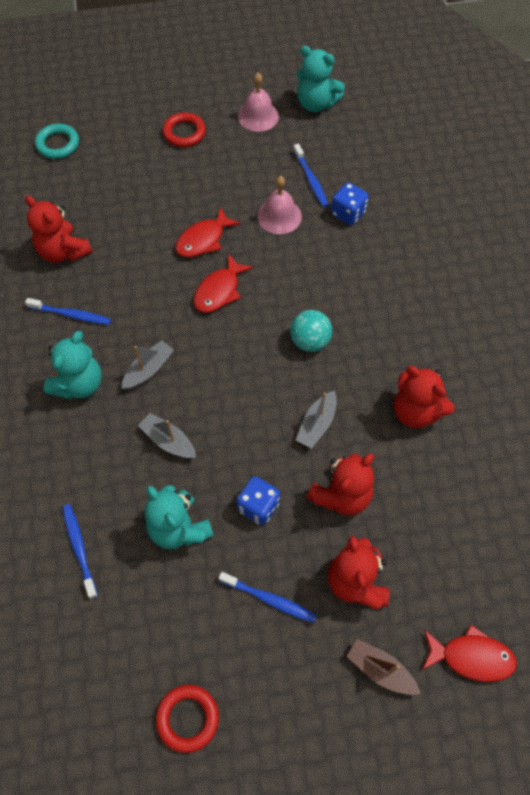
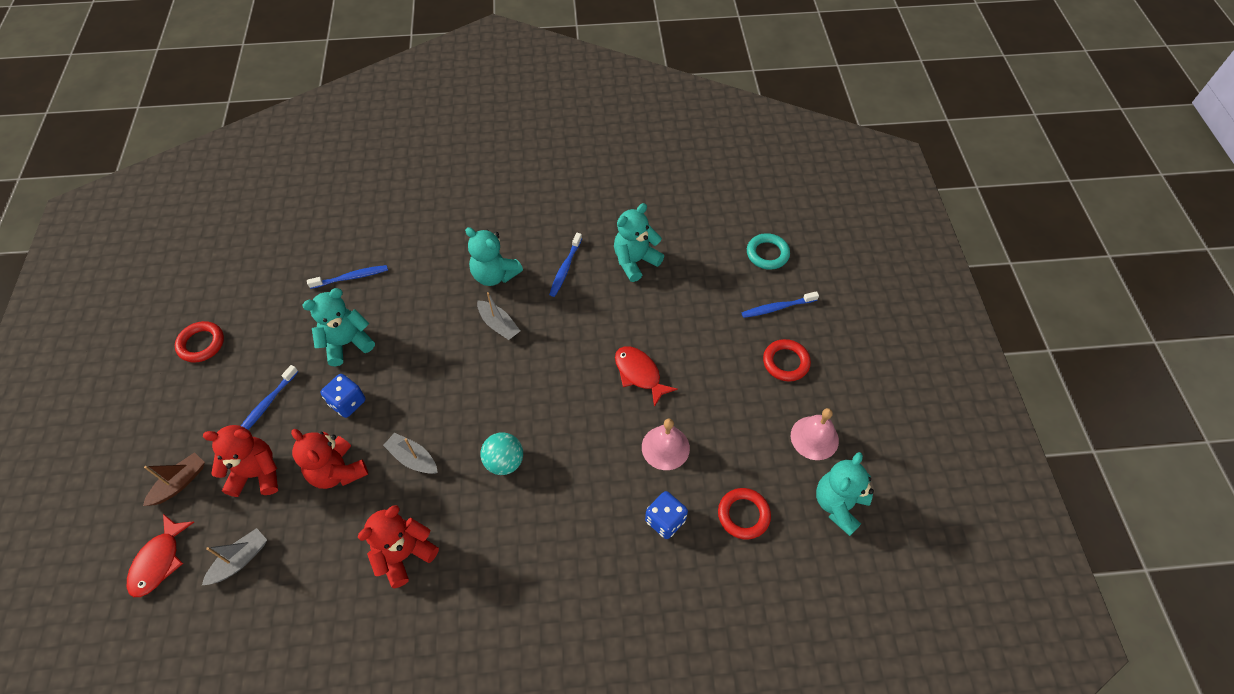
camera: 95 degrees right, 5 degrees down
red teddy bear [25,196,93,263] -> turquoise teddy bear [614,203,664,282]
grey boat [138,413,196,458] -> grey boat moved to [202,528,267,585]
red fish [194,254,254,313] -> none
blue toothbrush [293,144,329,207] -> blue toothbrush moved to [741,291,819,318]
none -> red ring [718,488,771,539]

